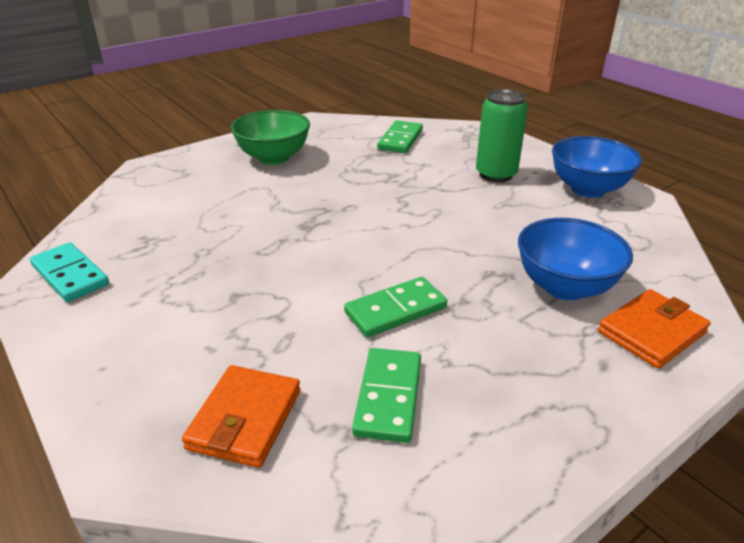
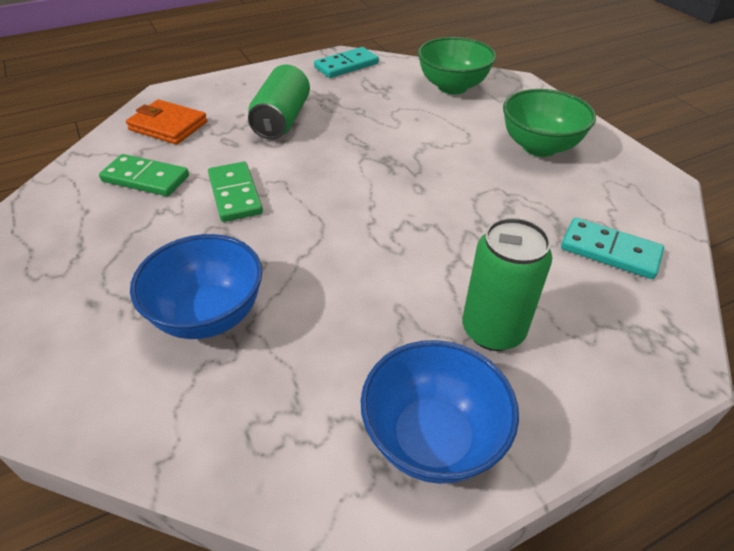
camera: 100 degrees right, 10 degrees up
green domino [377,120,423,153] -> turquoise domino [561,218,664,279]
orange wallet [598,289,711,369] -> none
none -> green can [248,64,310,139]
none -> green bowl [418,37,496,94]

